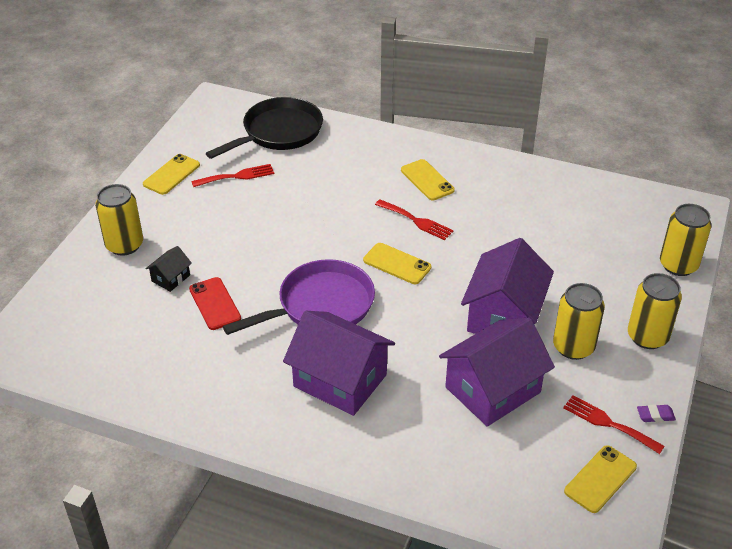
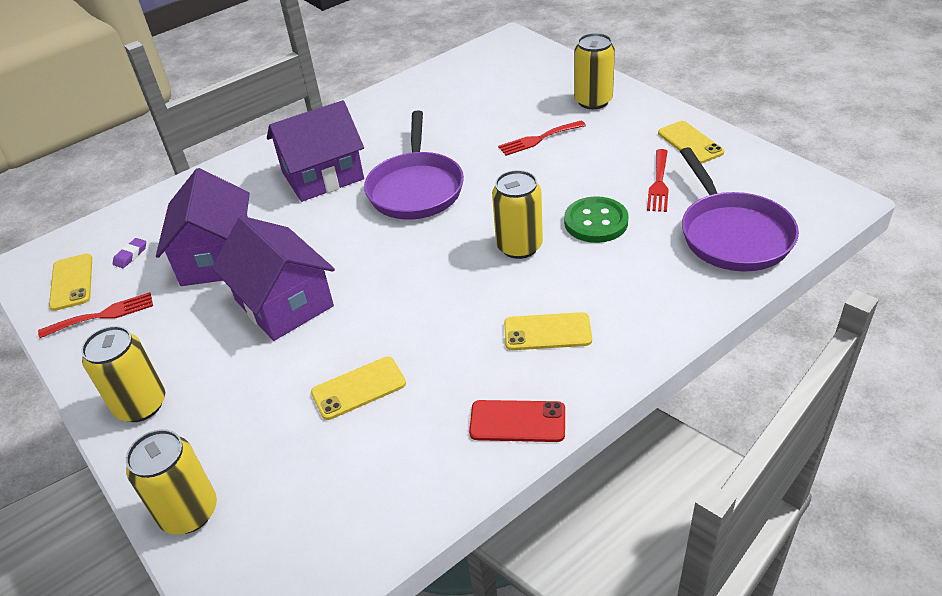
camera: 125 degrees right, 0 degrees up
black house [146,246,192,292] -> none
red phone [189,277,241,330] -> red phone moved to [469,400,565,442]
black pan [206,97,323,159] -> purple pan [680,147,799,272]
yellow phone [363,243,431,284] -> yellow phone moved to [311,357,406,420]
red fork [375,199,454,240] -> red fork moved to [498,120,586,156]
yellow can [553,283,605,360] -> yellow can moved to [492,170,543,259]
purple eraser [637,404,676,422] -> purple eraser moved to [113,238,146,268]
none -> green button [564,196,629,243]

